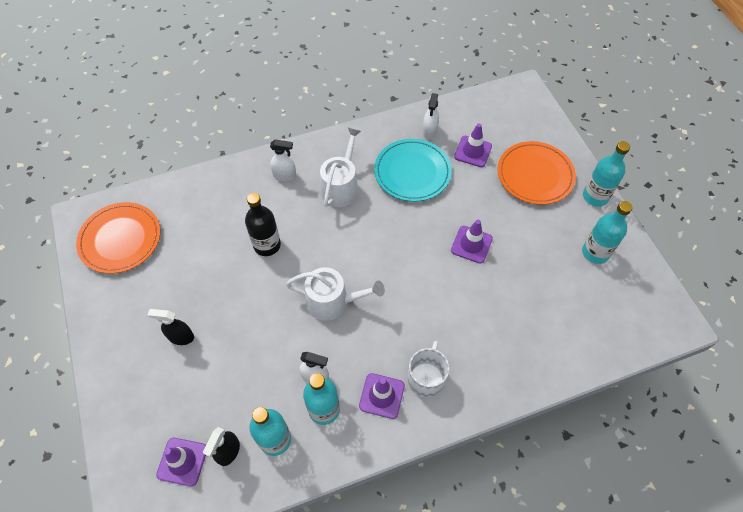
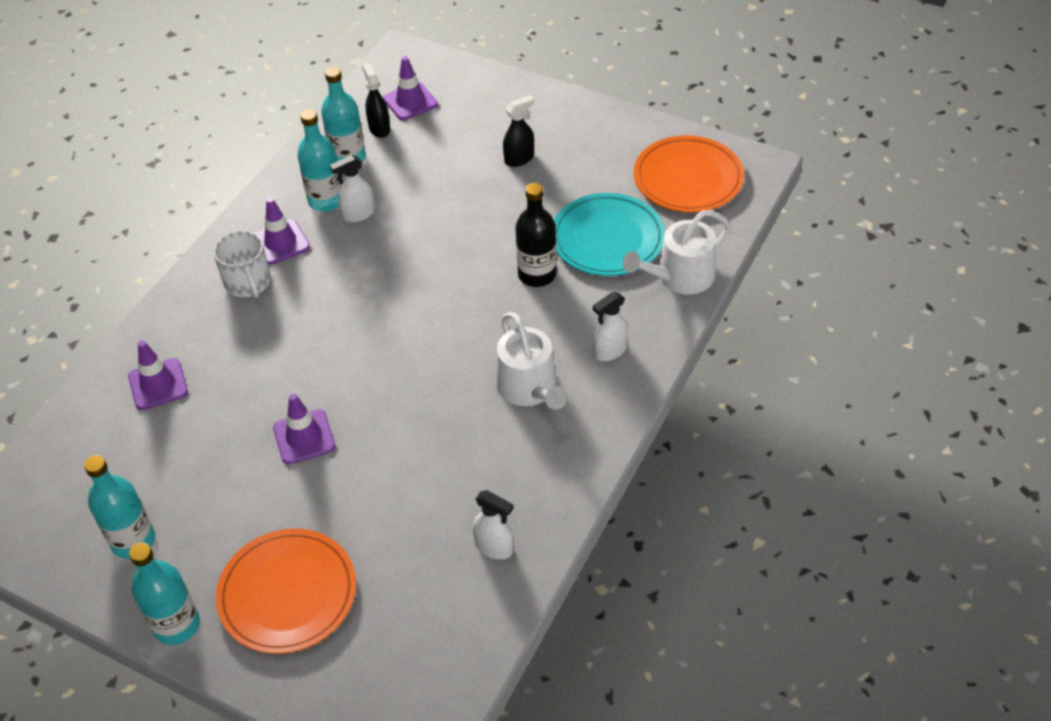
camera: 140 degrees right, 10 degrees down
white watering can [286,267,385,321] -> white watering can moved to [623,210,731,295]
turquoise plate [374,139,452,202] -> turquoise plate moved to [554,193,665,276]
white spray bottle [422,93,439,139] -> white spray bottle turned 150 degrees clockwise [473,490,514,560]
purple traffic cone [454,124,492,167] -> purple traffic cone moved to [128,341,188,410]

